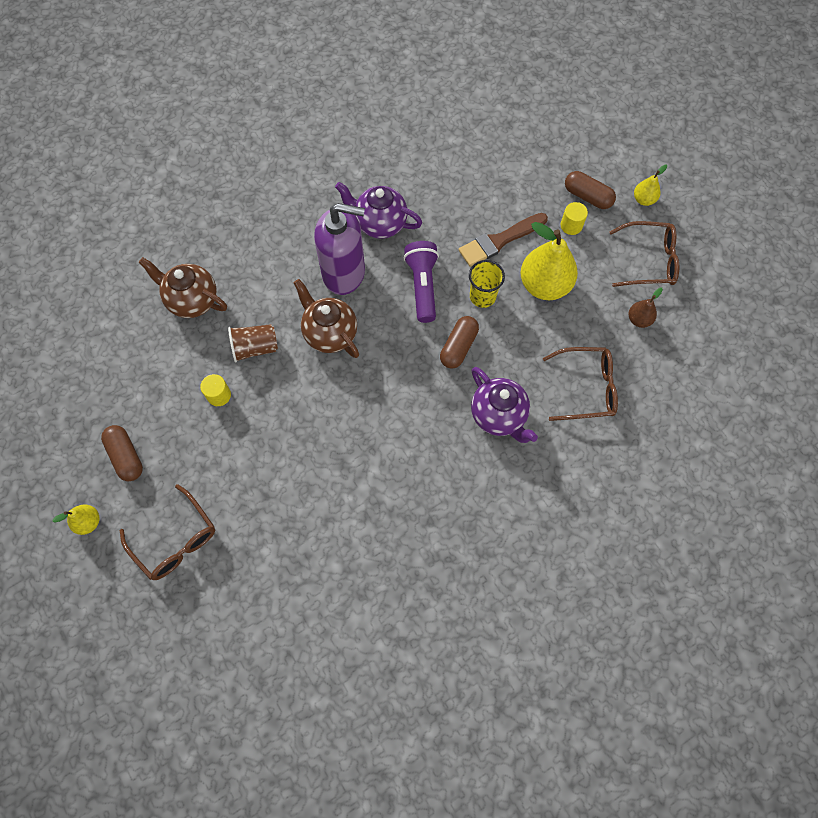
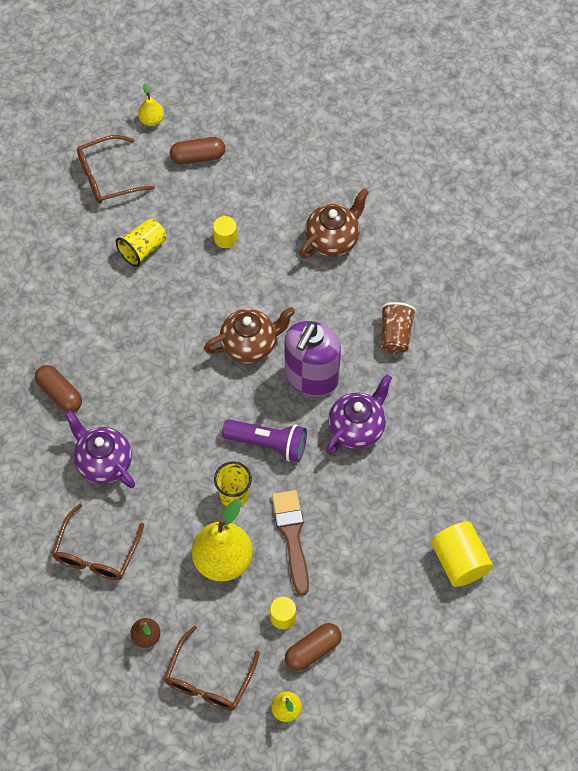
camera: 110 degrees right, 5 degrees down
brown cup [228,324,278,363] -> brown cup moved to [381,302,416,354]
brown capsule [440,316,479,369] -> brown capsule moved to [35,365,82,412]
purple teapot [471,367,538,443] -> purple teapot turned 60 degrees clockwise [65,410,135,488]
none -> yellow cup [116,219,166,267]
none -> yellow cylinder [431,521,493,587]

